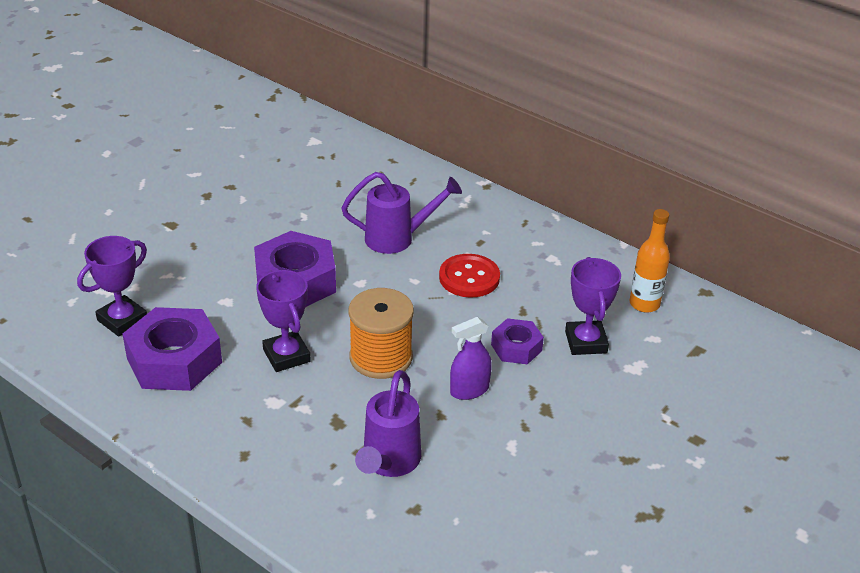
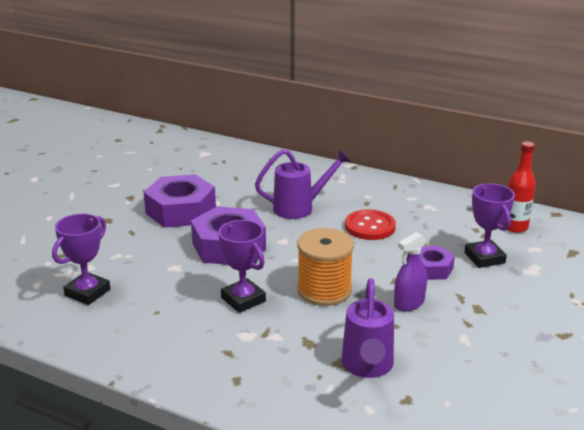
camera: 10 degrees left, 10 degrees down
purple nut [122,307,222,391] -> purple nut moved to [144,174,216,228]
orange bottle [629,209,670,313] -> red bottle [503,142,536,233]

